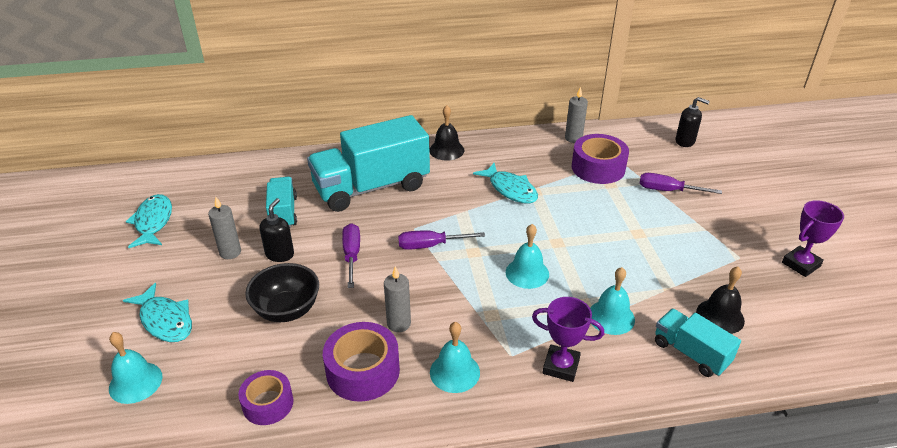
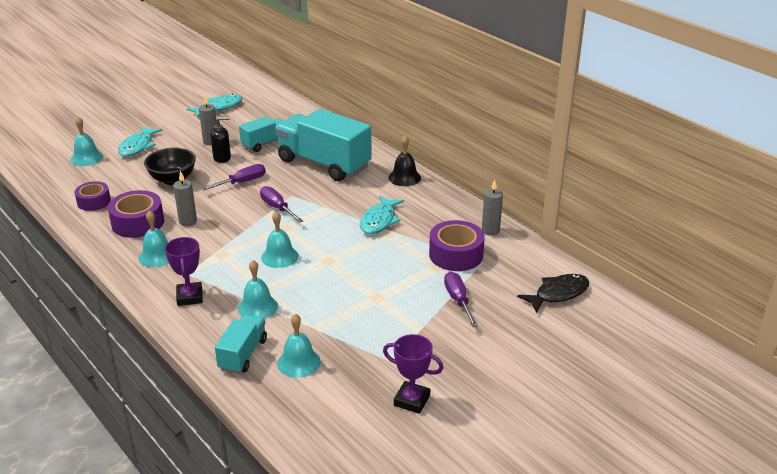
camera: 60 degrees right, 5 degrees down
black soap dispenser [675,97,710,147] -> black fish [517,274,589,313]
black bell [696,266,745,334] -> turquoise bell [277,313,321,378]

